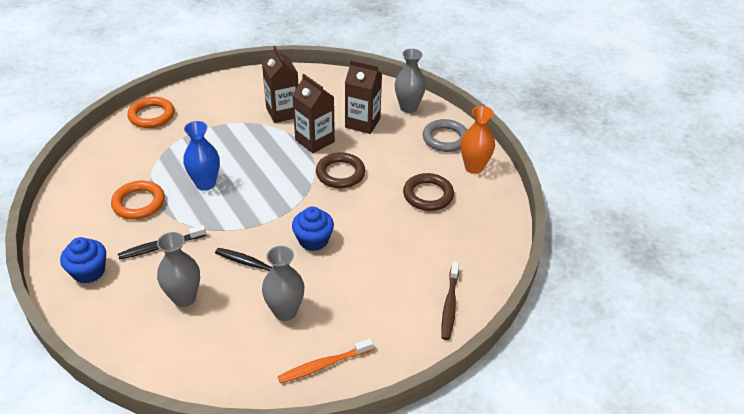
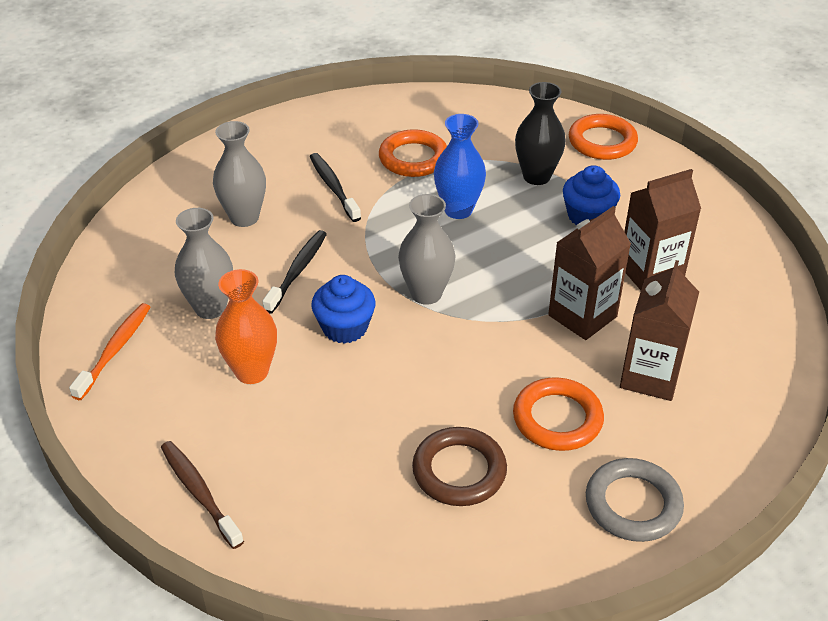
camera: 90 degrees right, 0 degrees up
blue cupcake [60,237,106,284] -> blue cupcake moved to [563,165,620,225]
orange toothbrush [278,338,374,383] -> orange toothbrush turned 45 degrees clockwise [69,303,151,400]
brown ring [316,152,365,188] -> none
grey vase [395,49,426,113] -> grey vase moved to [398,194,455,305]
brown toothbrush [442,261,459,340] -> brown toothbrush turned 45 degrees clockwise [161,441,244,549]
orange vase [461,106,495,174] -> orange vase moved to [215,269,277,384]
none -> orange ring [513,377,604,451]
none -> black vase [515,82,566,185]

